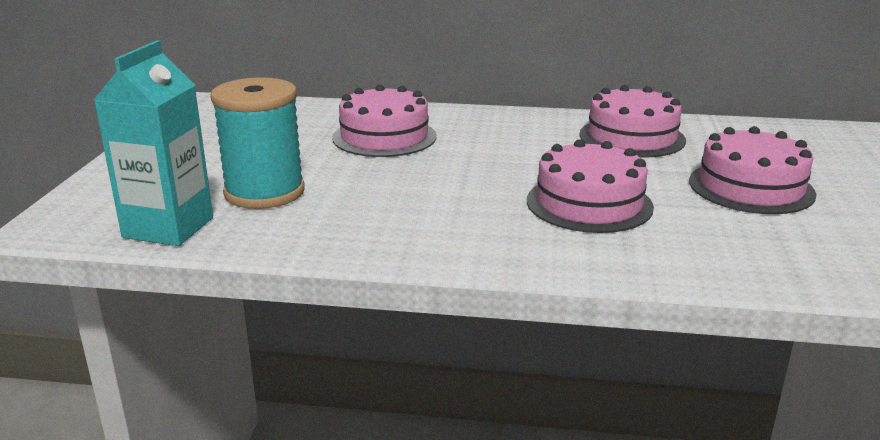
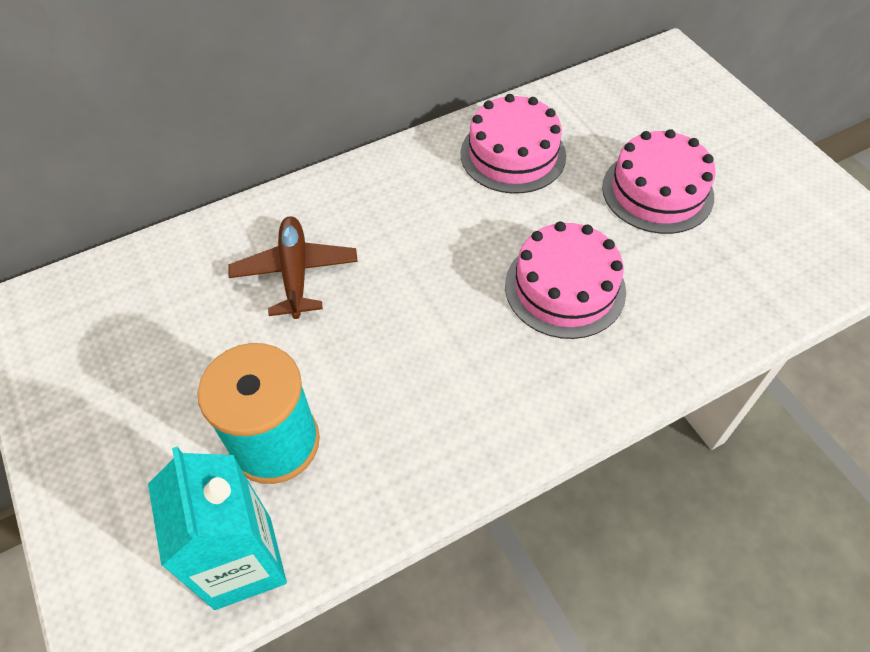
camera: 35 degrees left, 30 degrees up
pink cake [332,85,437,157] -> brown plane [229,216,358,319]

